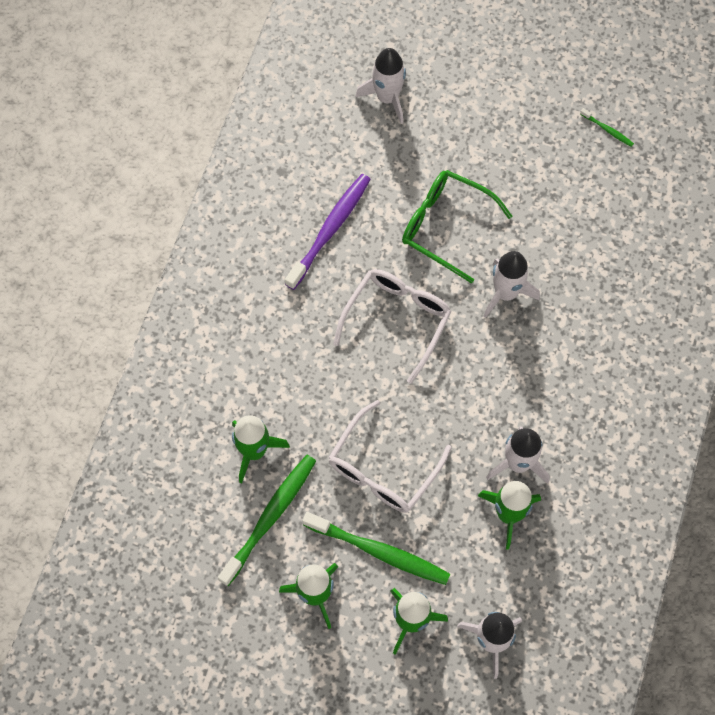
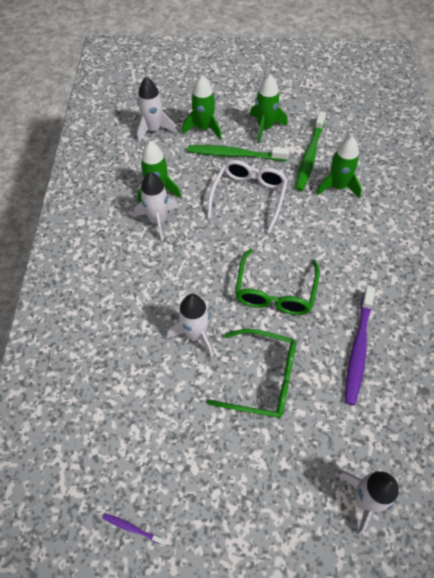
camera: 165 degrees right, 10 degrees down
white glasses [333,269,451,384] -> green glasses [235,249,320,315]
green toothbrush [580,108,634,147] -> purple toothbrush [103,513,164,545]

